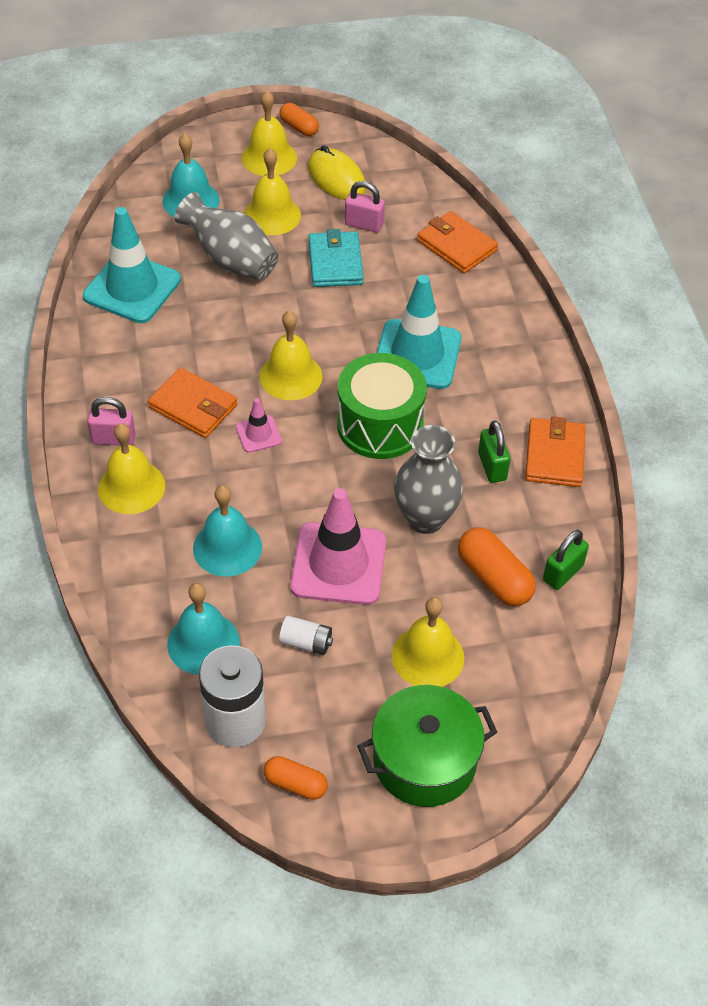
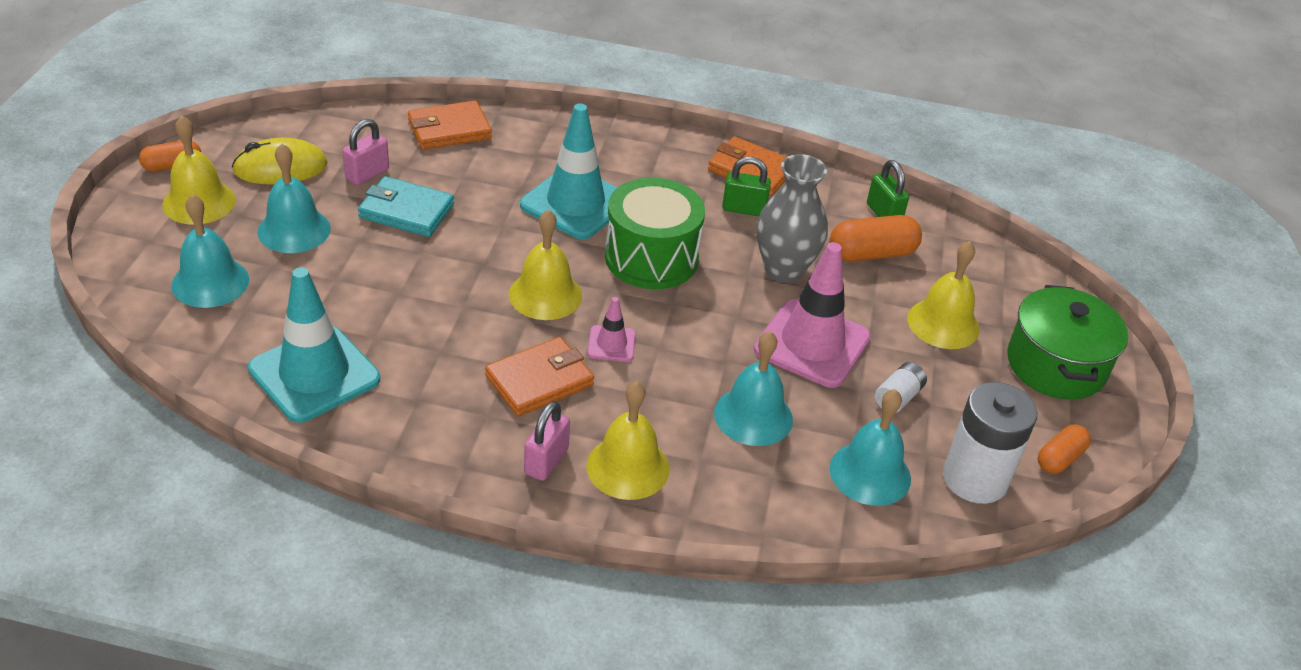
camera: 70 degrees left, 10 degrees down
grey vase [175,192,279,280] -> none
yellow bell [244,148,301,235] -> turquoise bell [257,144,331,253]

